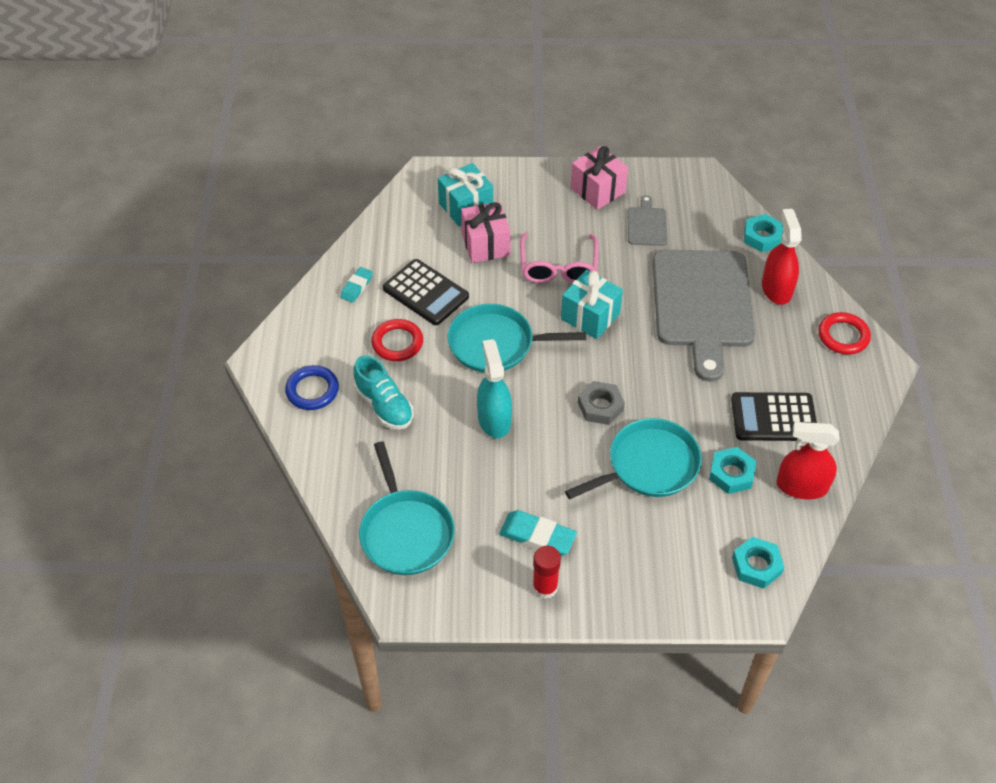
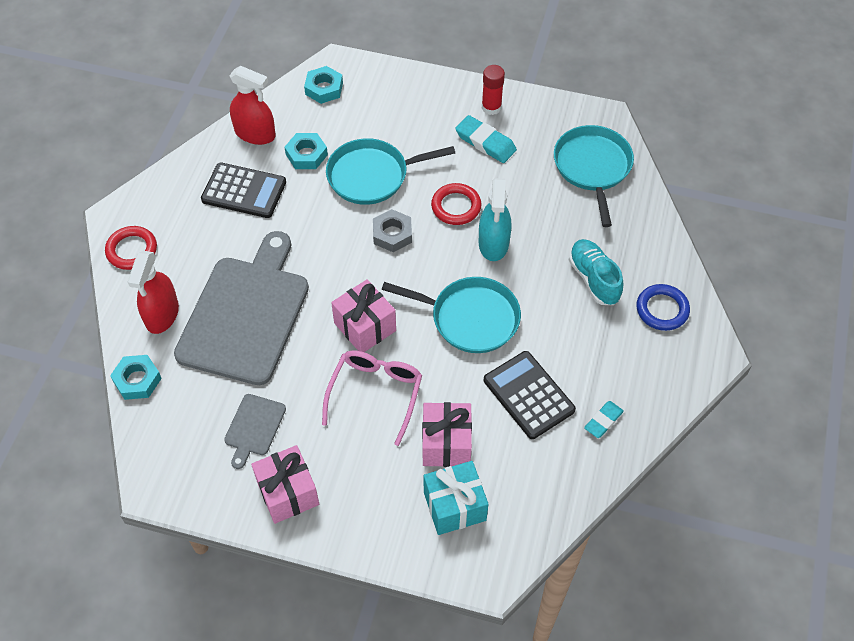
camera: 165 degrees left, 5 degrees up
red ring [371,319,423,361] -> red ring moved to [431,183,481,225]
turquoise gift [561,270,623,339] -> pink gift [331,279,396,352]

